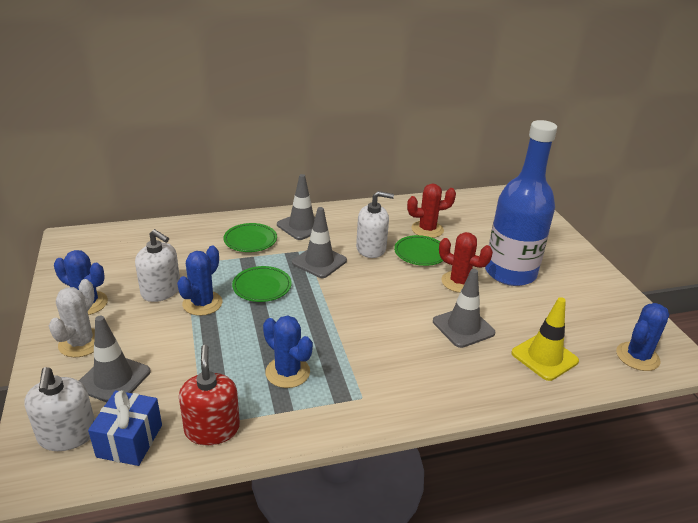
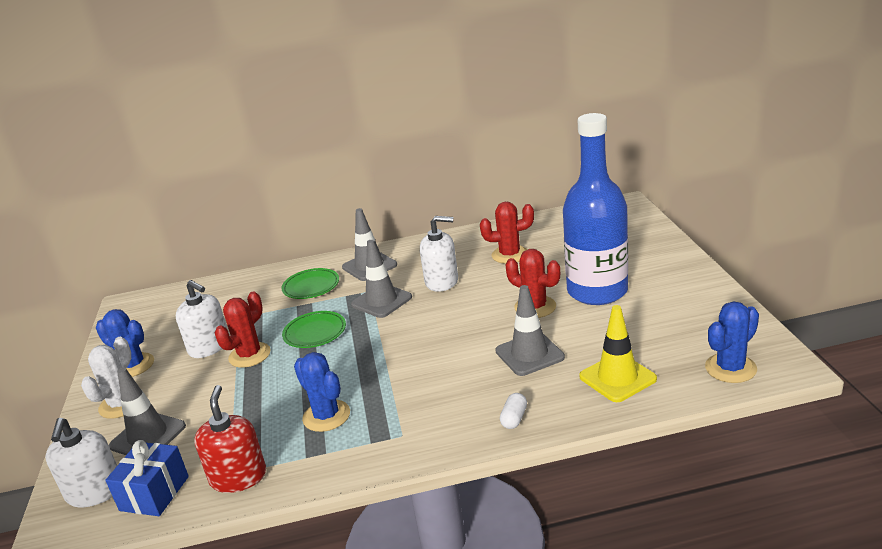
camera: 10 degrees right, 5 degrees down
blue cactus [177,246,222,316] -> red cactus [215,292,271,368]
green plate [394,235,443,266] -> none
none -> white capsule [500,393,527,429]

